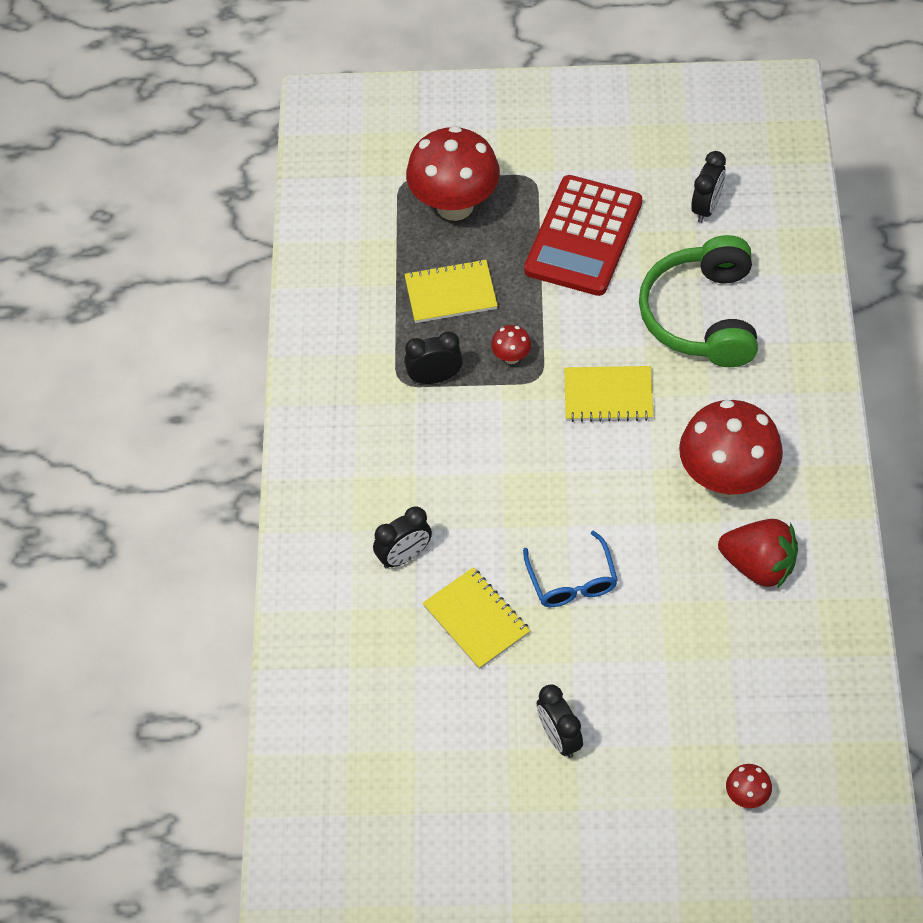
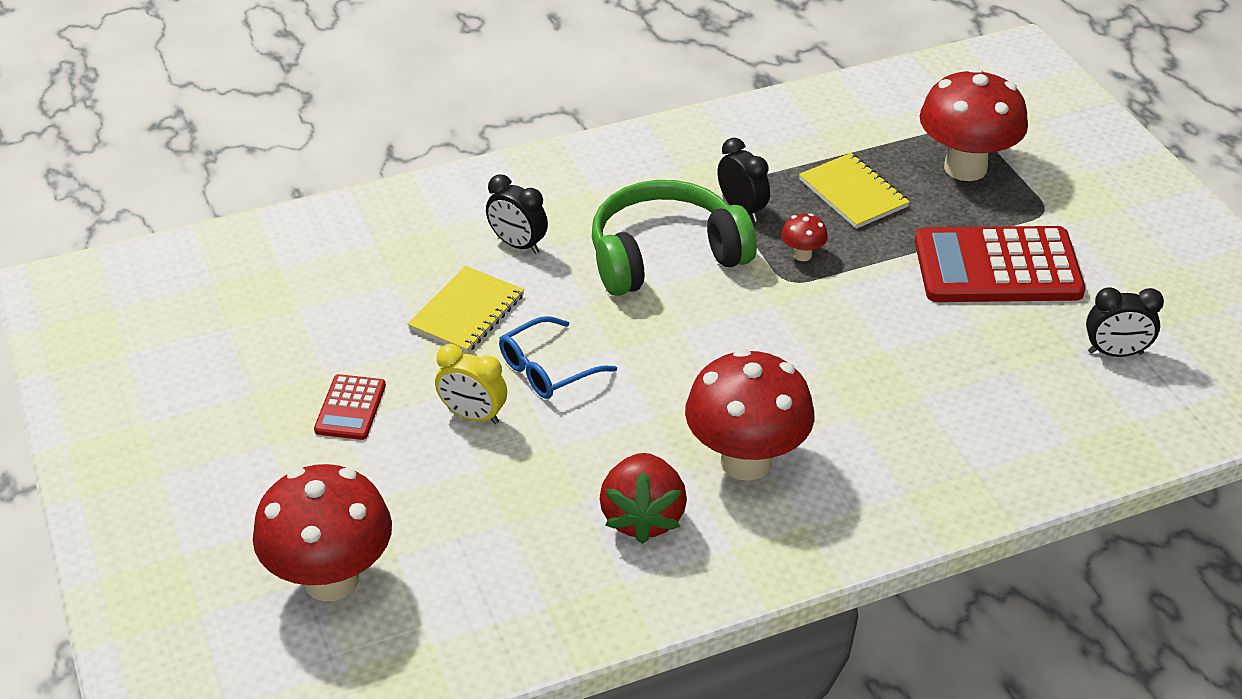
camera: 65 degrees right, 15 degrees down
black clock [537,684,583,758] -> red calculator [314,374,386,440]
yellow notebook [564,366,654,422] -> none
green headphones [639,235,758,367] -> green headphones moved to [592,180,757,296]
red mushroom [726,764,772,808] -> red mushroom [253,464,392,601], size x2.41
none -> yellow clock [435,344,507,424]

